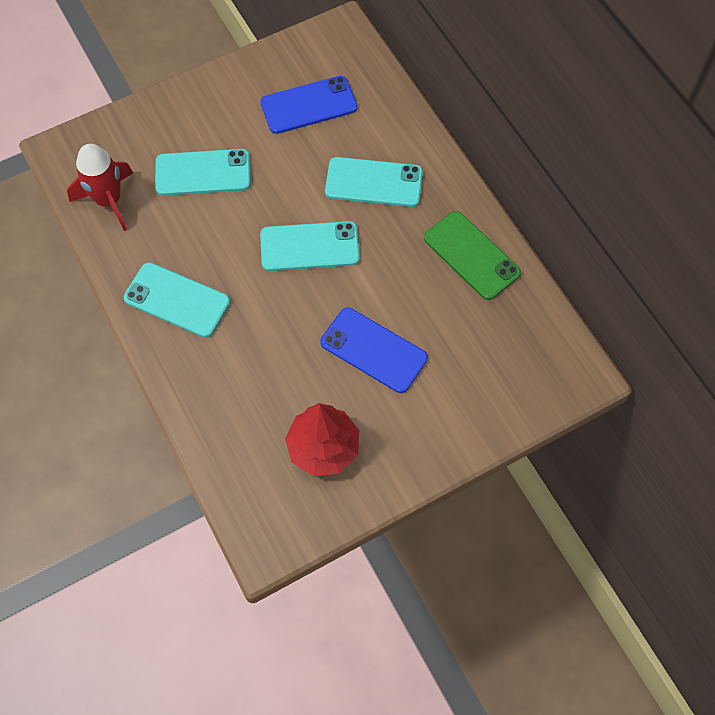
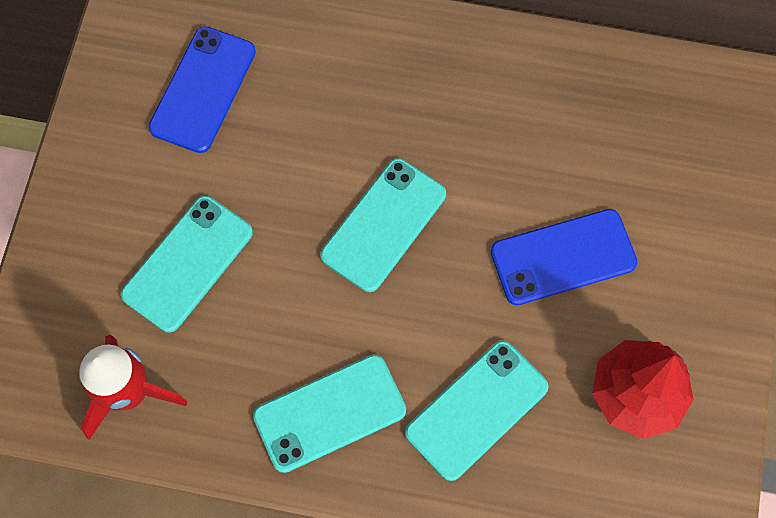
camera: 50 degrees left, 5 degrees up
turquoise phone [325,157,423,207] -> turquoise phone moved to [405,340,549,481]
green phone [424,211,521,300] -> none

